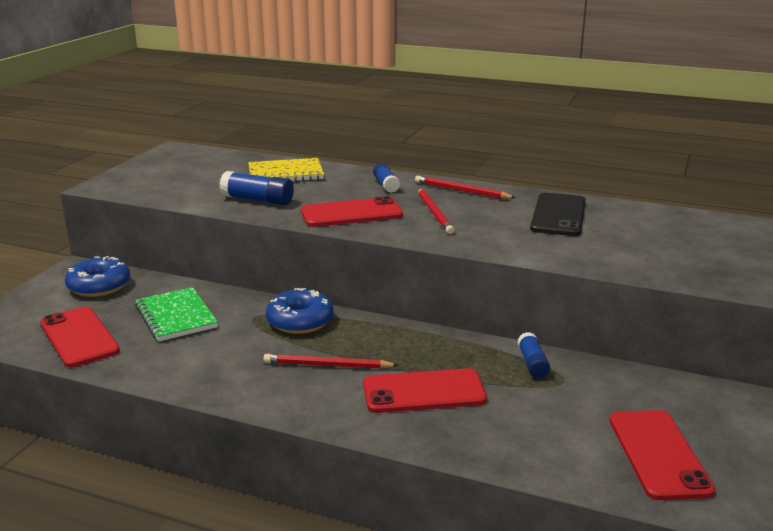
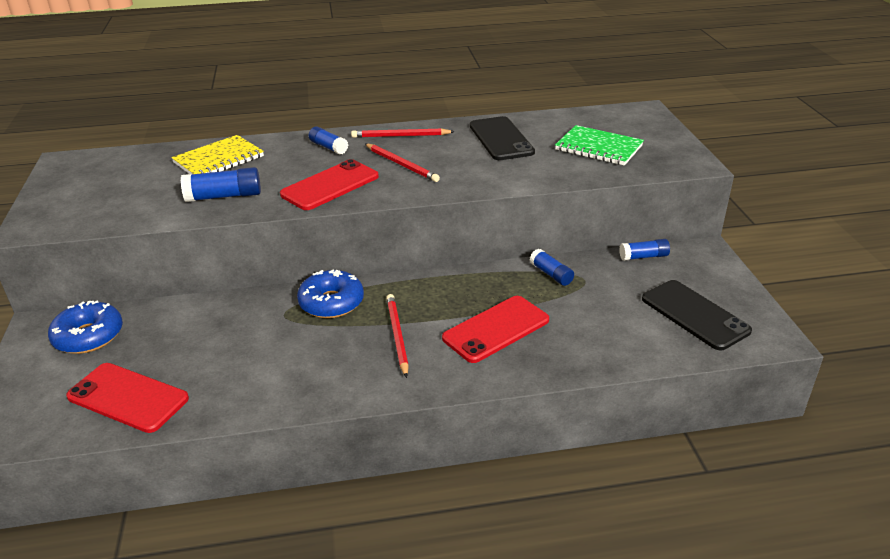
camera: 30 degrees left, 10 degrees up
green notebook [135,287,218,342] -> green notebook moved to [555,125,644,166]
red pencil [263,354,399,369] -> red pencil turned 105 degrees clockwise [386,294,409,378]
red phone [609,410,715,500] -> black phone [642,280,752,350]
none -> blue glue stick [619,239,670,261]

